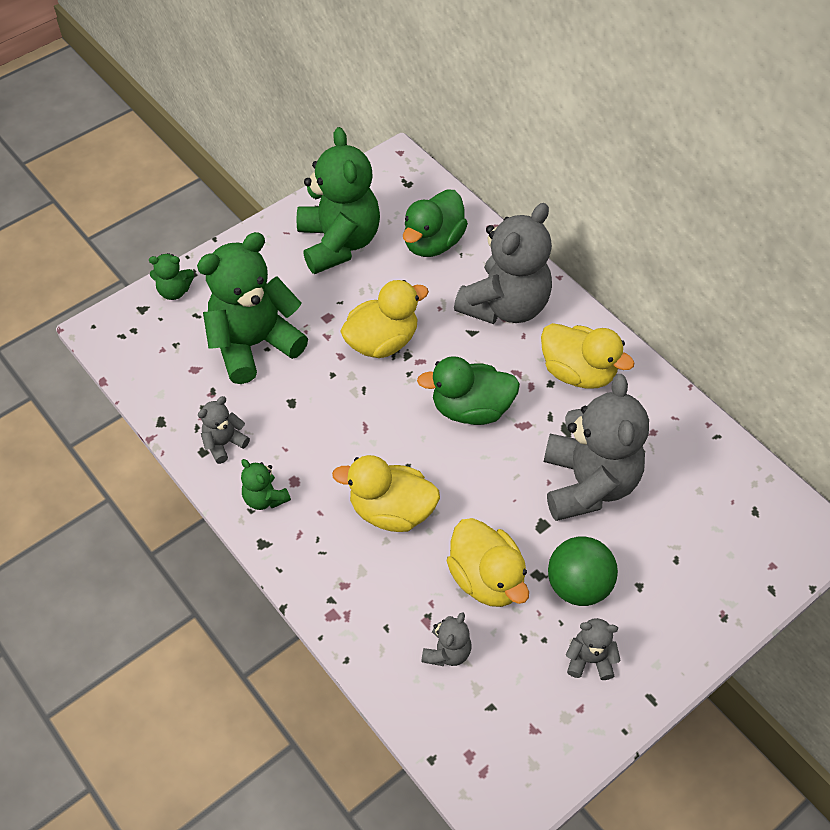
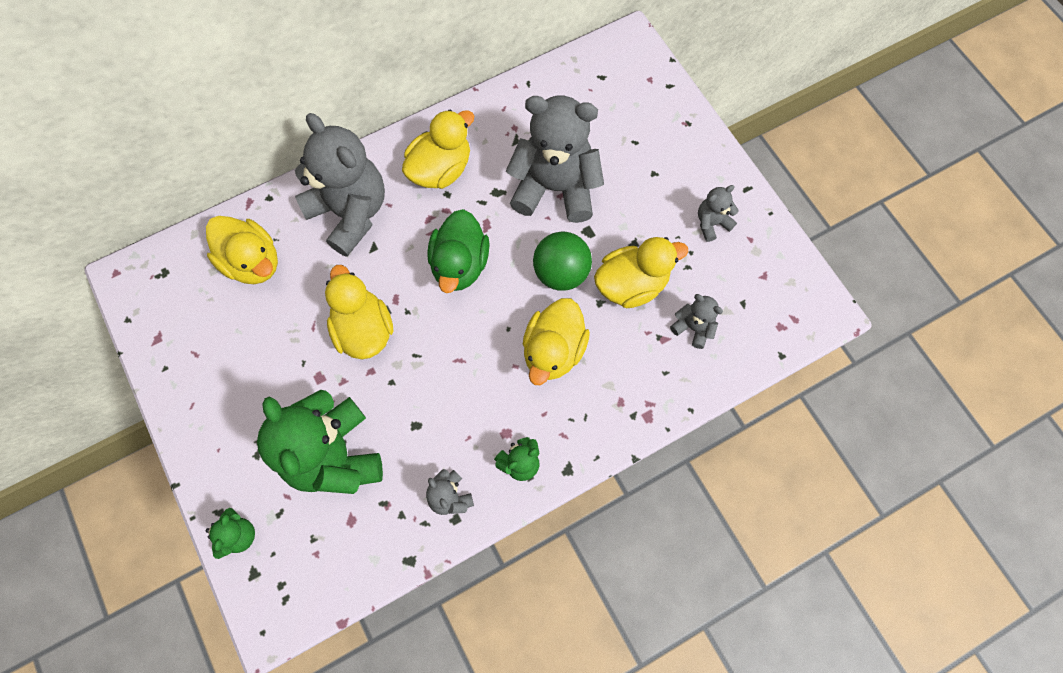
camera: 80 degrees left, 15 degrees up
green teddy bear [297,127,380,274] -> none
green duck [403,190,468,257] -> yellow duck [206,216,278,284]
green ball [548,537,618,606] -> green ball moved to [533,232,592,291]
grey teddy bear [566,618,621,680] -> grey teddy bear turned 45 degrees clockwise [698,185,739,242]

